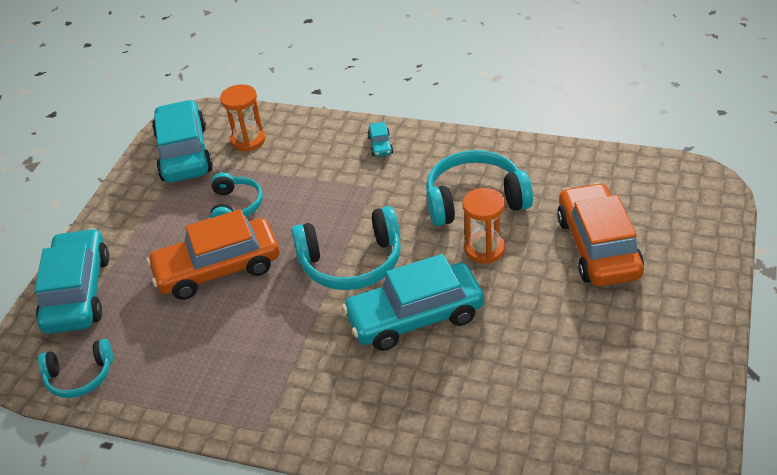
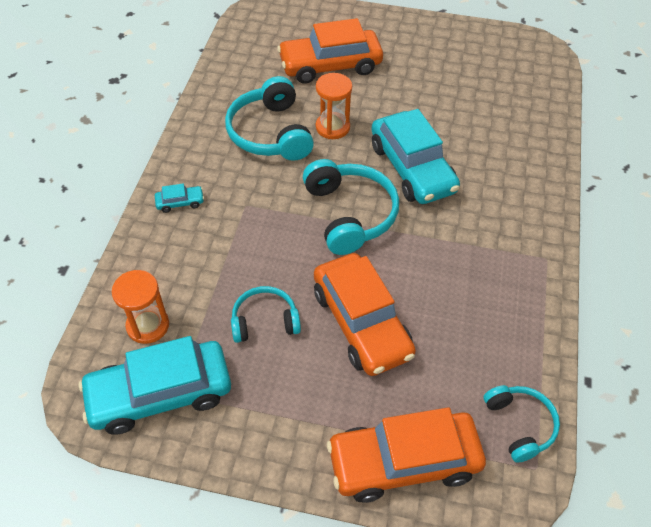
camera: 100 degrees left, 10 degrees up
turquoise car [35,228,109,334] -> orange car [327,407,486,503]

